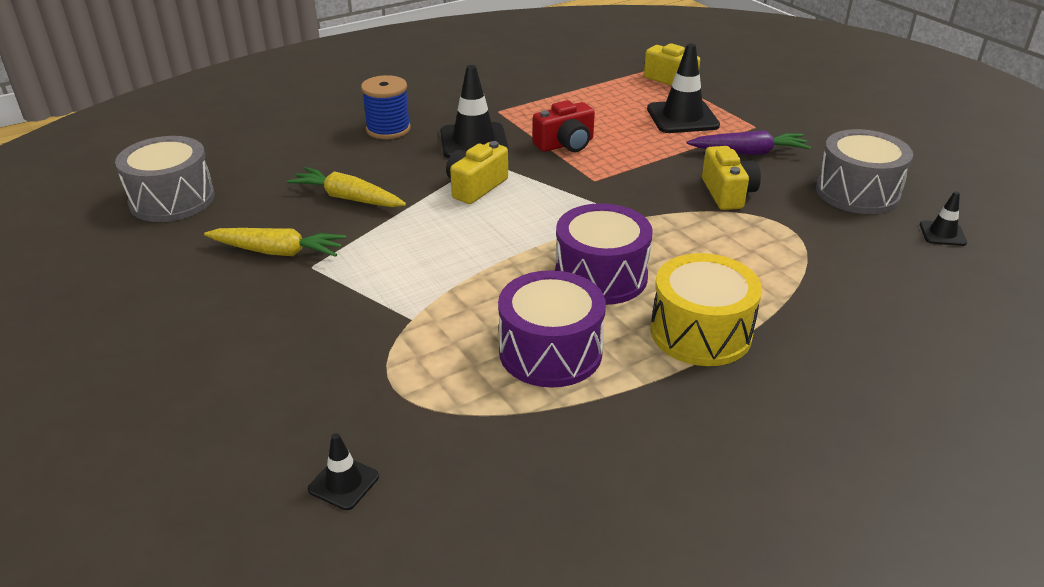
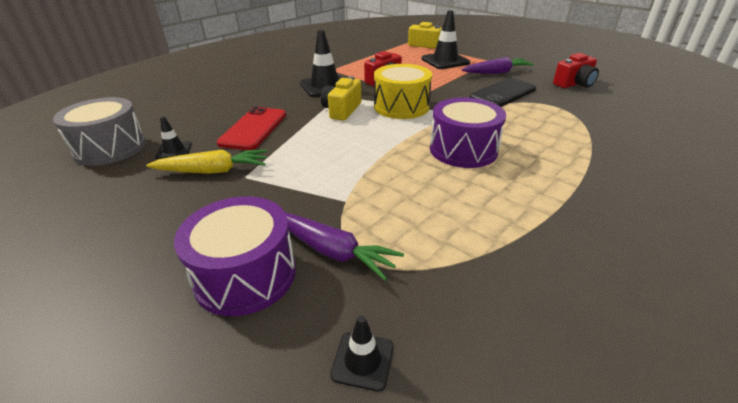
camera: 15 degrees left, 0 degrees up
yellow carrot [287,167,406,207] -> red phone [217,107,286,150]
blue spool [361,75,411,139] -> none
purple drum [498,270,606,388] -> purple drum moved to [174,196,296,316]
yellow drum [651,253,762,366] -> yellow drum moved to [374,64,432,119]
yellow camera [702,146,761,210] -> black phone [470,78,536,107]
grey drum [816,129,913,214] -> red camera [553,53,599,88]
black traffic cone [920,191,967,246] -> black traffic cone moved to [155,116,192,159]
none -> purple carrot [286,213,404,281]

